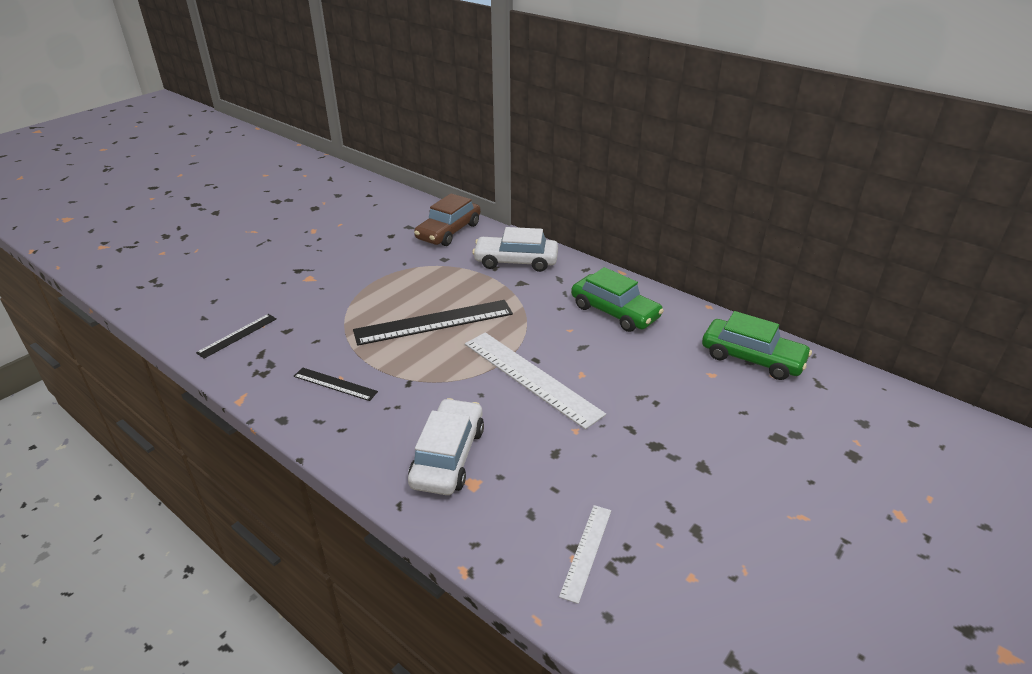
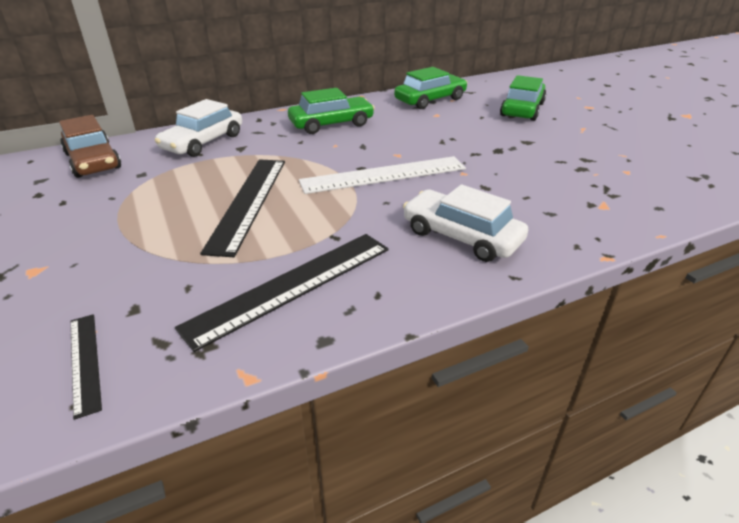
camera: 65 degrees left, 0 degrees up
black ruler [293,367,378,401] -> black ruler [175,234,389,352], size x1.93
white ruler [559,505,611,604] -> none
none -> green car [500,75,546,121]

